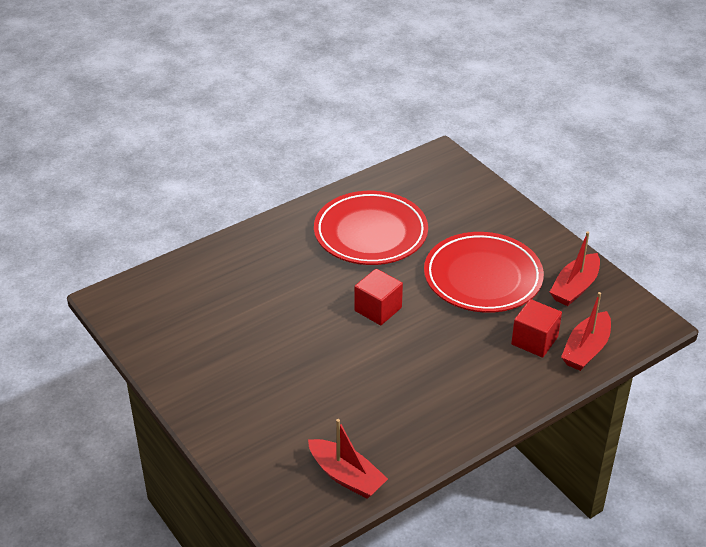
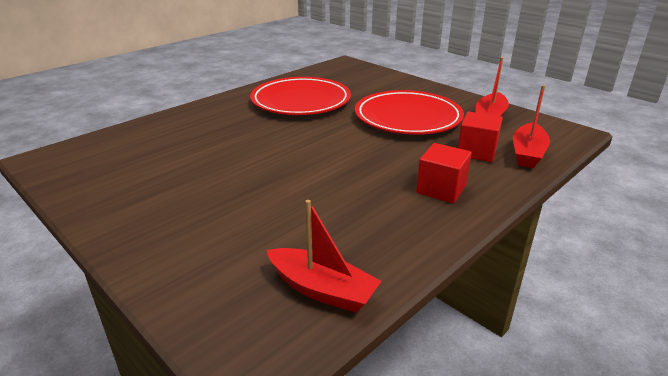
camera: 10 degrees left, 10 degrees down
red cube [354,268,403,325] -> red cube moved to [416,143,472,203]

